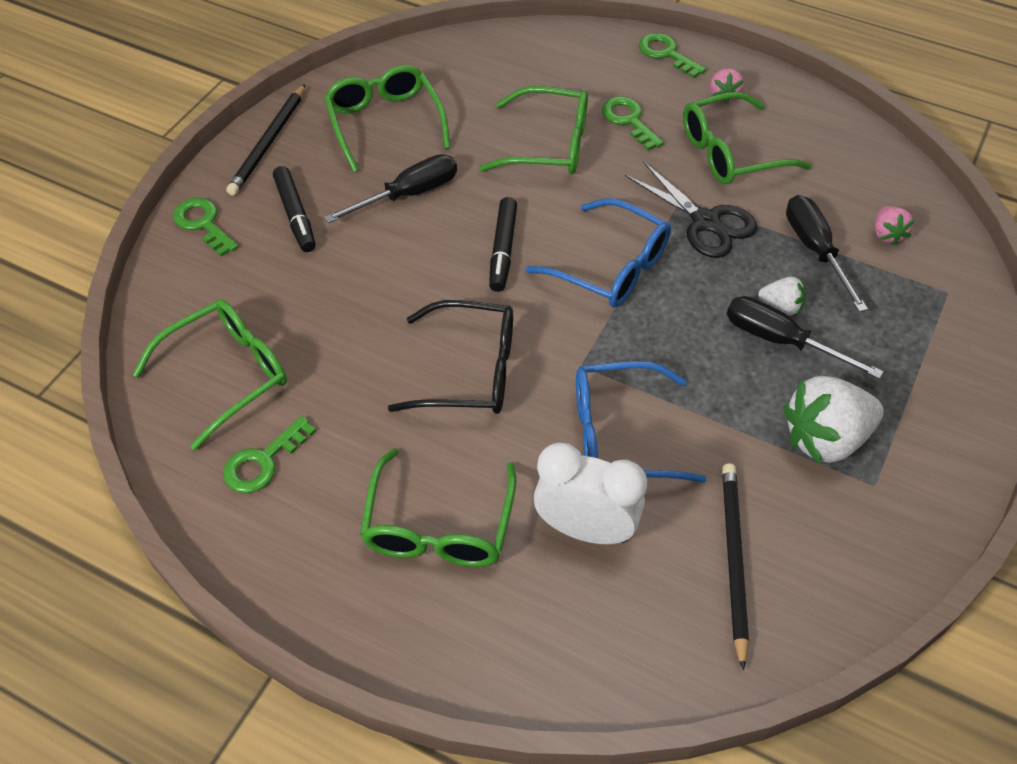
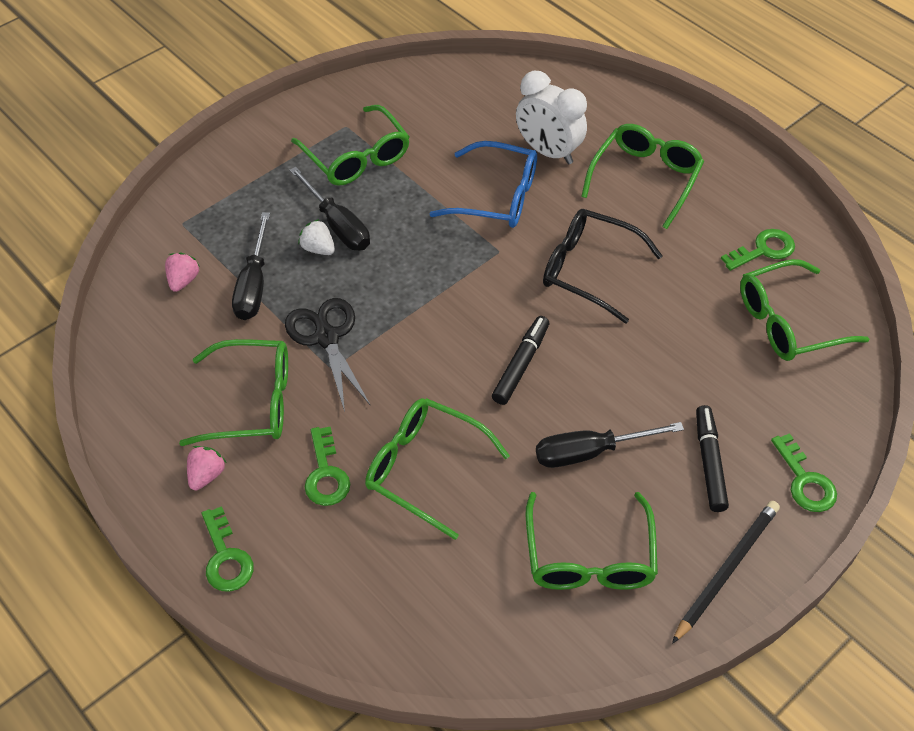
camera: 160 degrees left, 0 degrees up
blue glasses [525,198,671,308] -> none
black pencil [722,463,749,670] -> none
white strawberry [783,376,884,464] -> green glasses [291,105,410,186]

